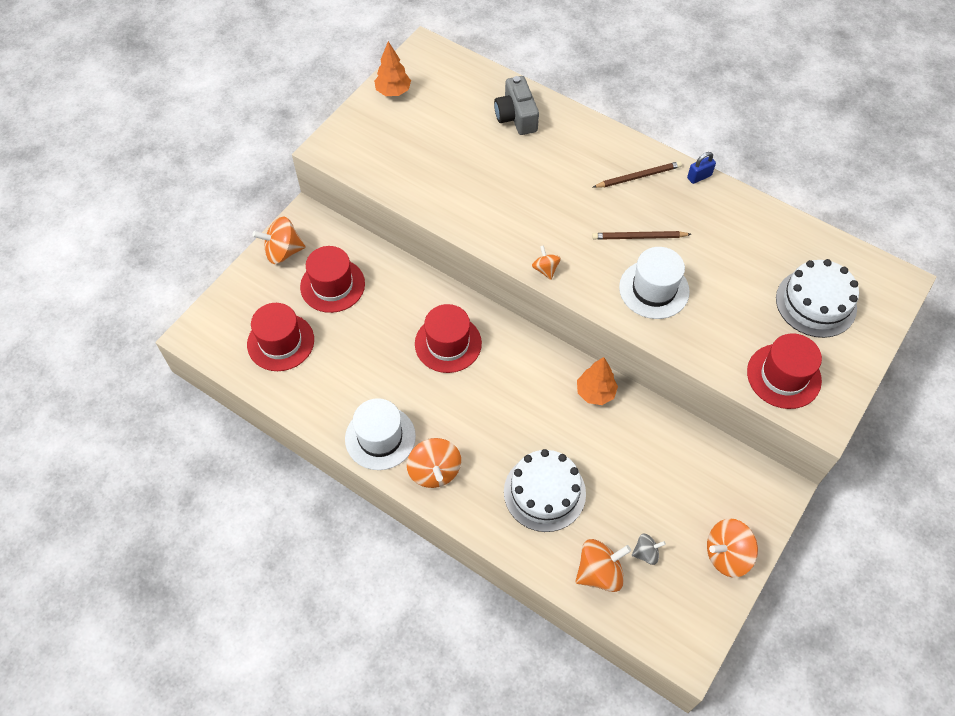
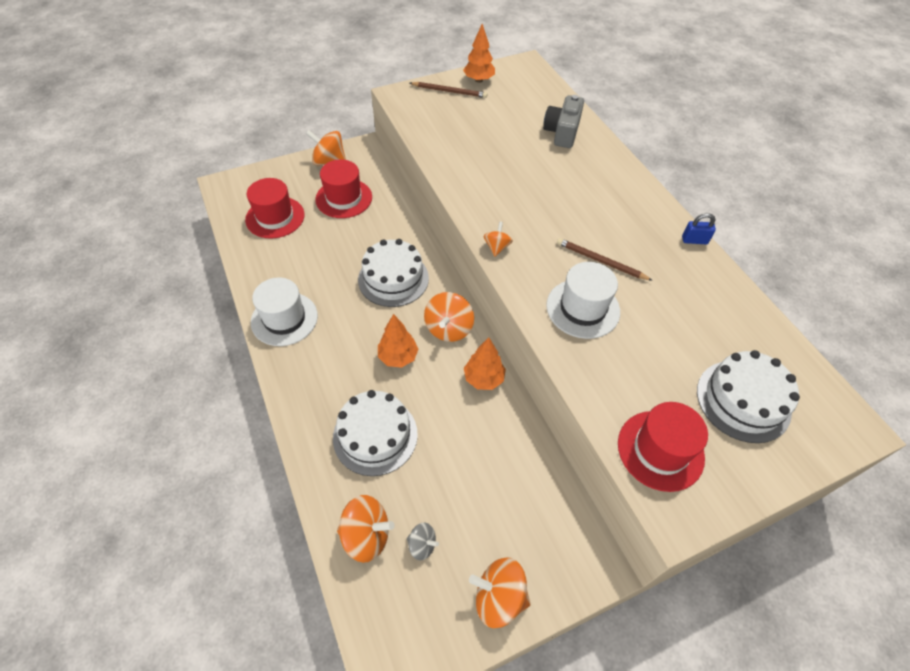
camera: 30 degrees right, 5 degrees down
orange spinning top [407,438,461,488] -> orange spinning top moved to [424,292,474,342]
red hat [415,304,482,373] -> white cake [358,239,429,307]
brown pencil [593,161,682,188] -> brown pencil moved to [410,82,487,98]
none -> orange tree [378,314,418,368]

